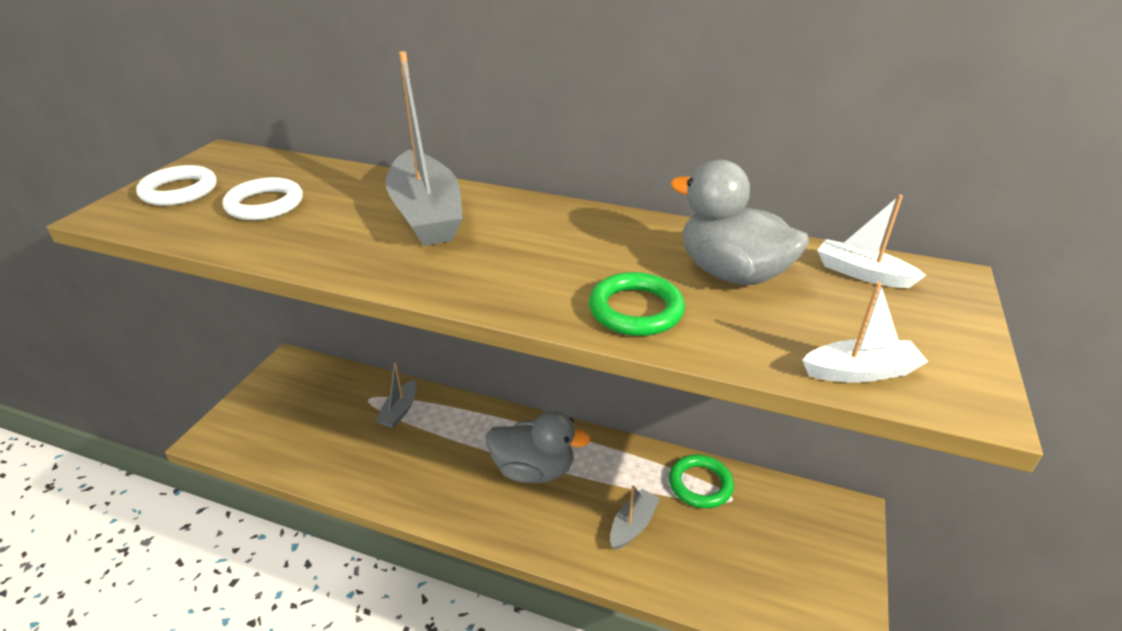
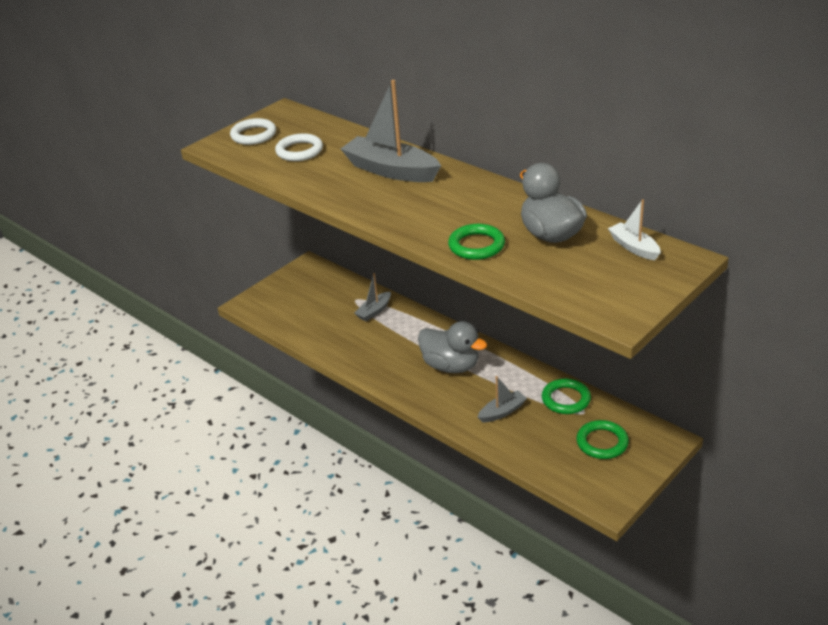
camera: 25 degrees right, 0 degrees up
grey boat [386,51,463,246] -> grey boat turned 120 degrees clockwise [341,80,441,182]
white boat [802,282,928,383] -> none
none -> green ring [576,420,629,459]

